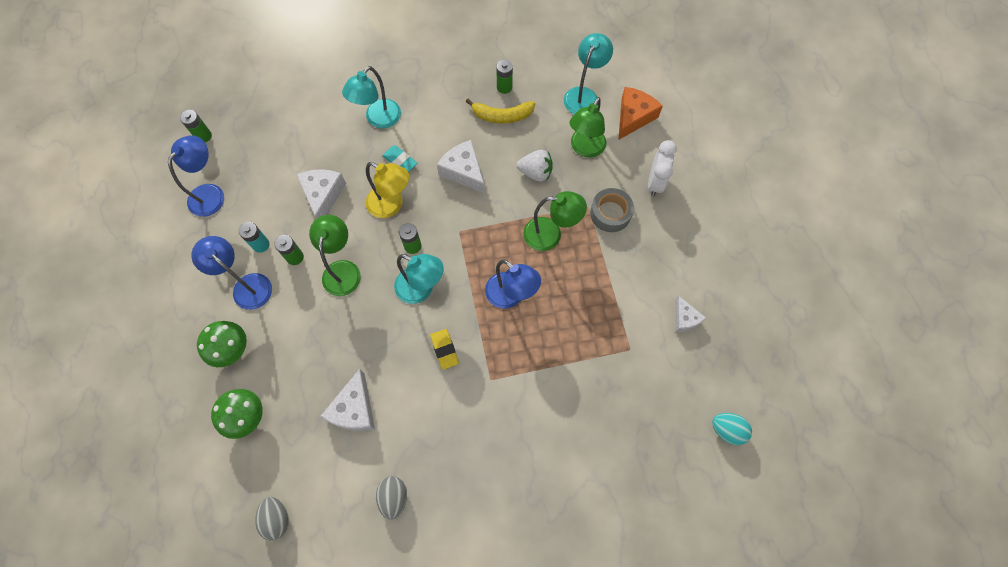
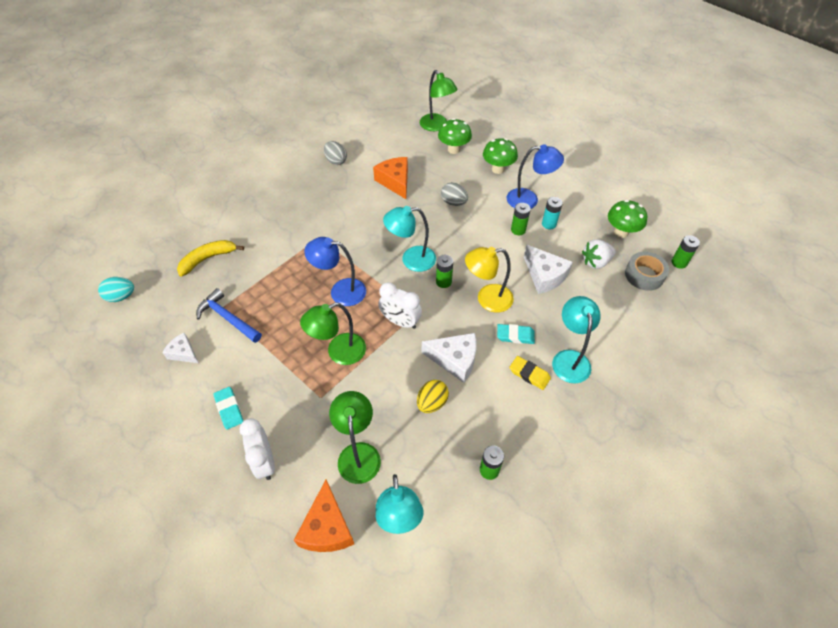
camera: 145 degrees right, 15 degrees down
blue lamp [168,135,224,217] -> green mushroom [608,200,647,238]
grey egg [255,497,289,541] -> grey egg moved to [441,182,468,206]
green lamp [309,215,361,296] -> green lamp moved to [420,70,457,131]
white cheese [320,369,375,431] -> orange cheese [373,157,408,199]
yellow eraser [430,329,459,370] -> yellow eraser moved to [509,356,551,390]
yellow banana [466,99,535,123] -> yellow banana moved to [177,240,244,277]
white strawberry [516,150,553,182] -> white strawberry moved to [582,239,616,269]
grey tape [590,188,634,232] -> grey tape moved to [625,251,669,291]
none -> blue hammer [196,288,262,343]
none -> turquoise eraser [213,387,243,430]
none -> white clock [378,282,422,329]
none -> yellow egg [417,380,449,413]

